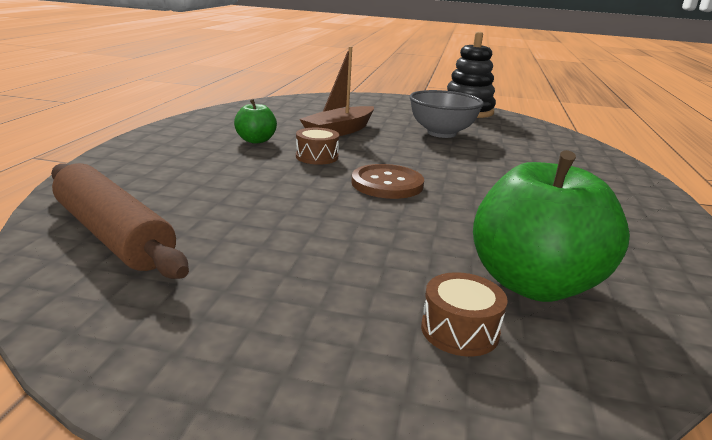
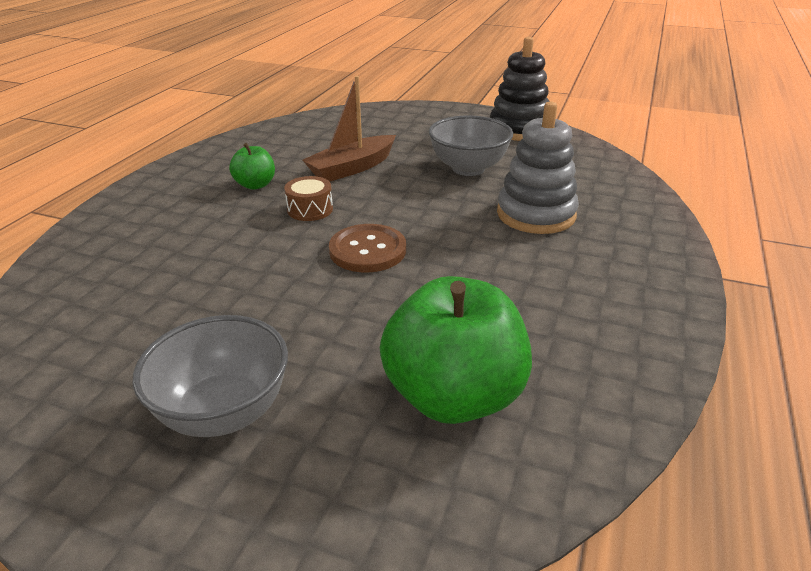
camera: 10 degrees right, 10 degrees up
brown rolling pin [51,163,189,279] -> none
brown drum [421,272,508,357] -> none
none -> grey bowl [133,315,288,437]
none -> grey stacking toy [497,102,579,234]

